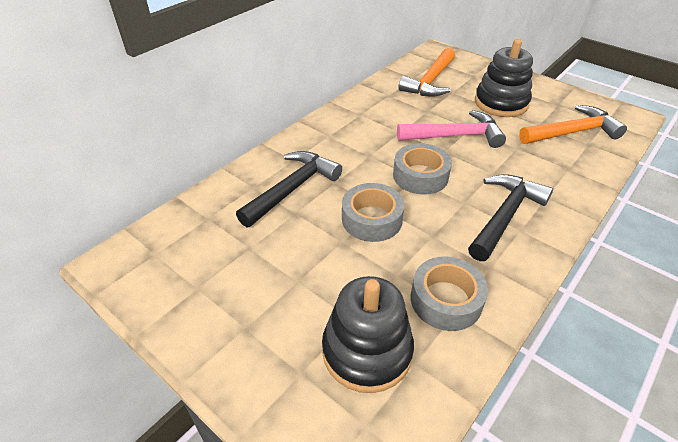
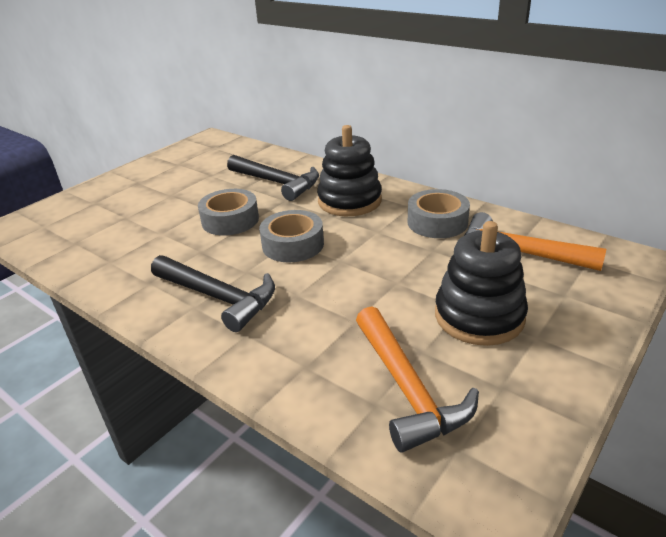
camera: 90 degrees right, 10 degrees down
black stacking toy [322,276,414,393] -> black stacking toy moved to [317,125,382,216]
pink hammer [397,110,506,148] -> none
grey tape [411,256,488,331] -> grey tape moved to [408,189,470,238]

